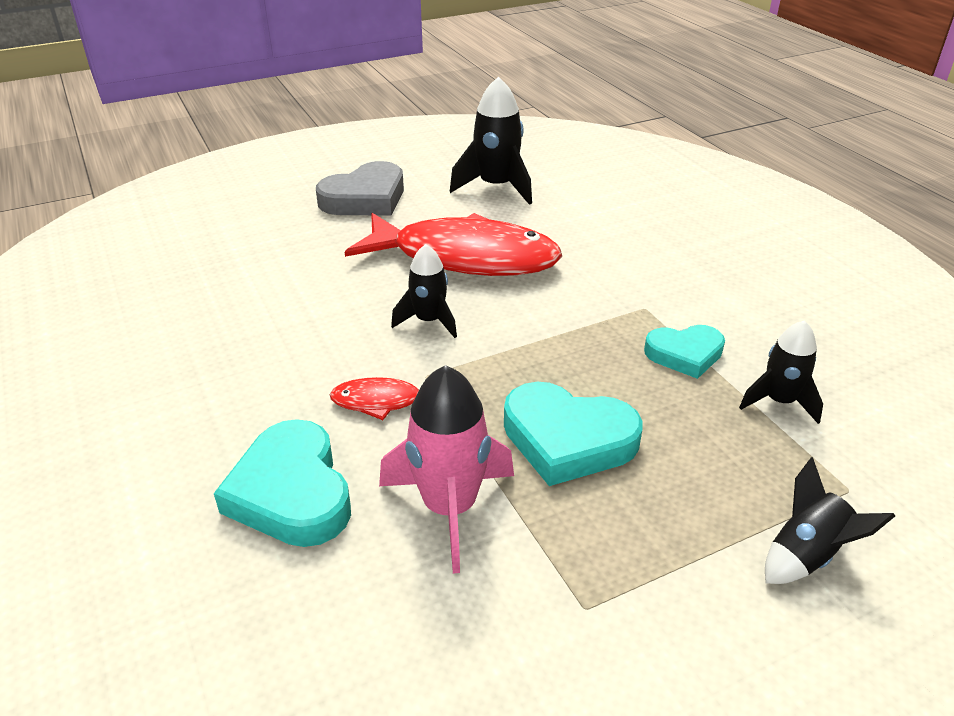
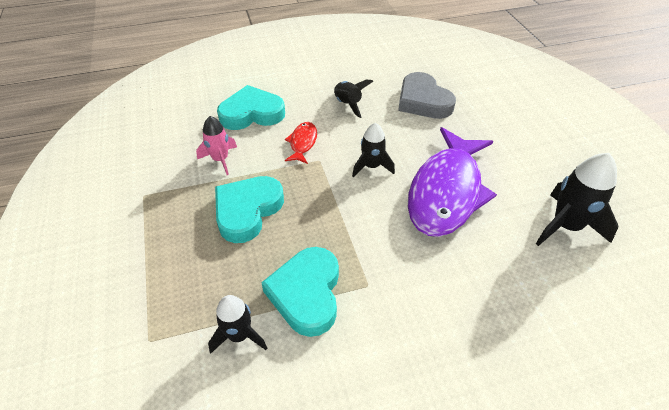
camera: 100 degrees right, 10 degrees up
grey heart [316,161,404,216] -> grey heart moved to [398,72,456,119]
red fish [345,213,562,276] -> purple fish [408,127,497,237]
pink rocket [379,365,514,574] -> pink rocket [196,116,237,175], size x0.63
turquoise heart [644,325,725,379] -> turquoise heart [261,247,339,337], size x1.56
black rocket [765,457,895,584] -> black rocket moved to [334,80,373,118]

